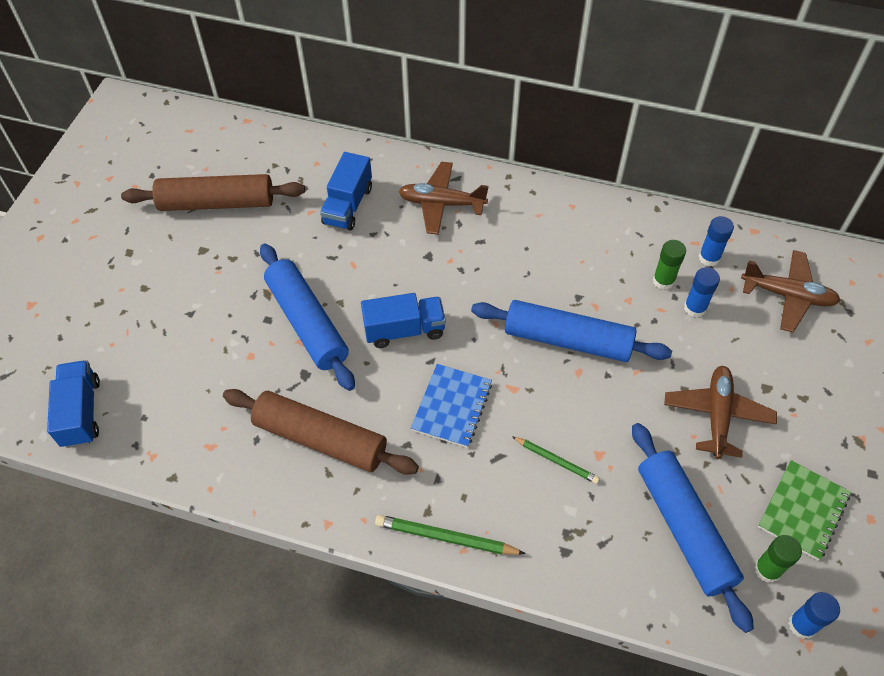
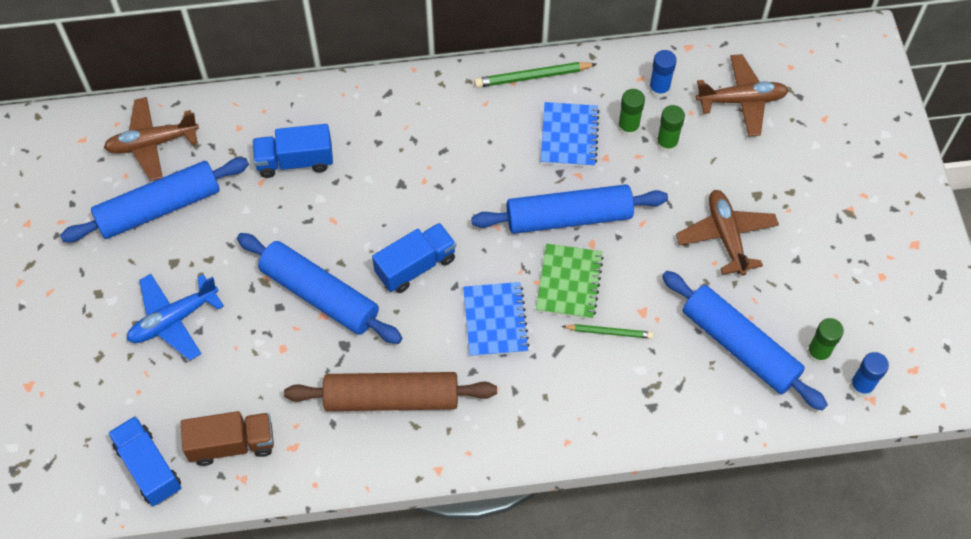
camera: 25 degrees left, 5 degrees up
brown rolling pin [121,174,305,211] -> blue rolling pin [60,158,249,243]
blue truck [320,152,372,231] -> blue truck turned 90 degrees clockwise [252,124,333,178]
green pencil [375,515,526,555] -> green pencil moved to [474,62,597,88]
brown plane [399,162,489,235] -> brown plane moved to [104,97,199,181]
blue glue stick [684,267,720,318] -> green glue stick [656,105,685,153]
green notebook [758,460,851,560] -> green notebook moved to [536,244,604,319]
none -> blue plane [127,274,224,361]
none -> brown truck [181,411,274,466]
none -> blue notebook [540,102,600,167]

